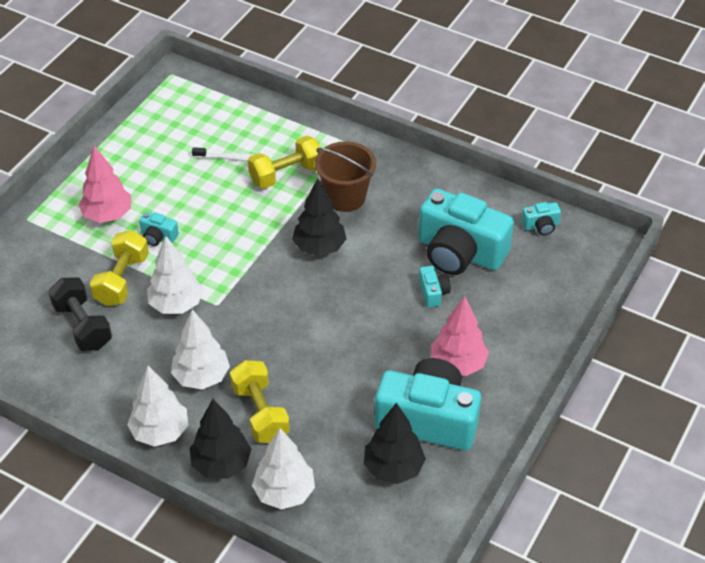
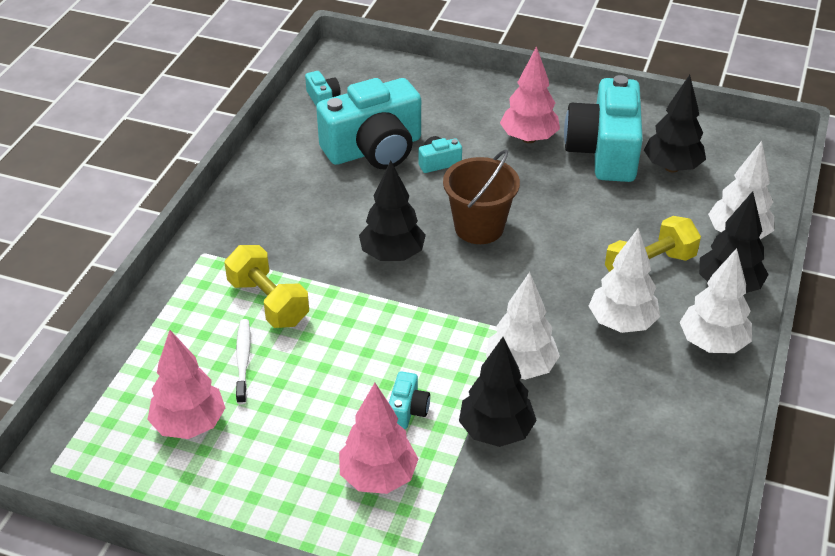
camera: 100 degrees left, 5 degrees down
black dumbbell [48,278,112,351] -> none
yellow dumbbell [90,230,149,306] -> black tree [459,337,537,447]
brown bucket [315,141,376,212] -> brown bucket moved to [443,149,520,244]
turquoise camera [418,188,514,275] -> turquoise camera turned 45 degrees clockwise [316,78,421,169]
none -> pink tree [147,330,225,439]

